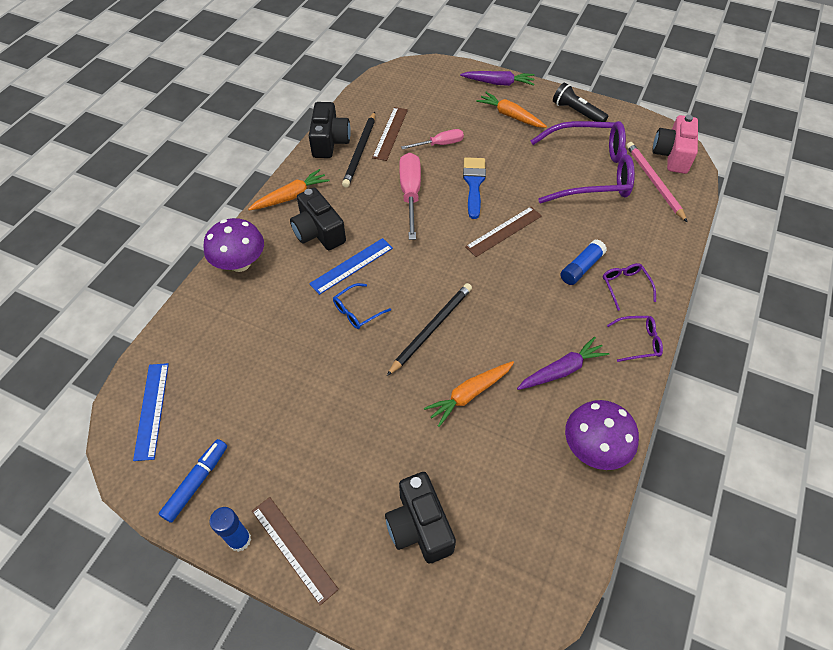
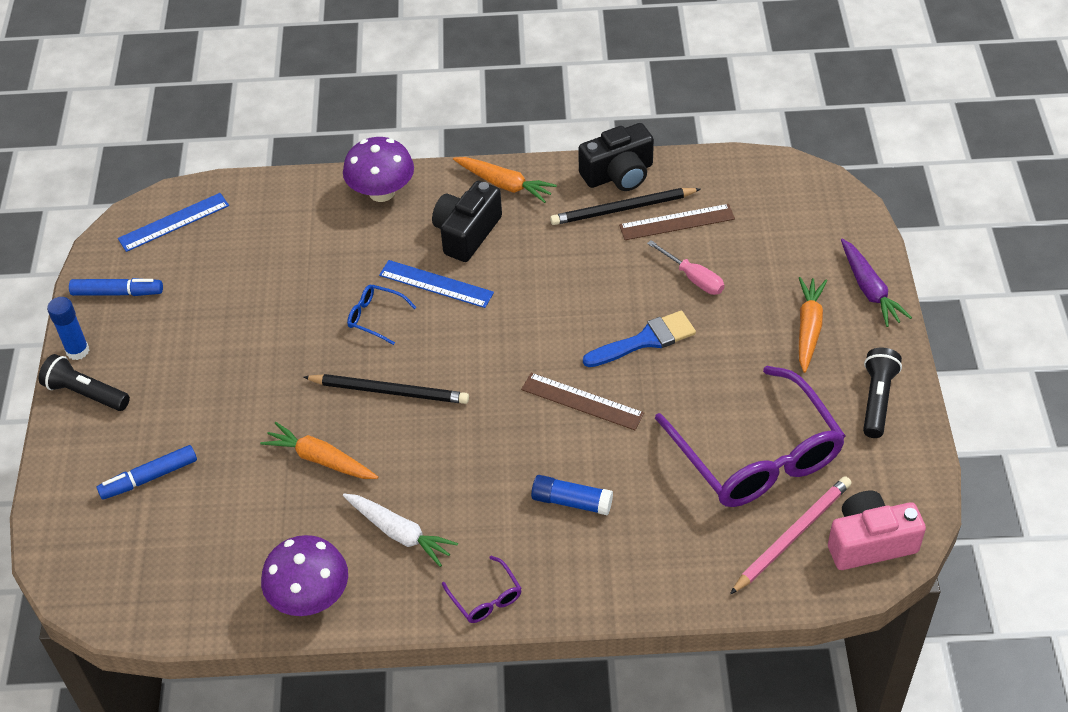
camera: 65 degrees right, 5 degrees down
brown ruler [252,497,339,605] -> black flashlight [39,354,130,411]
black camera [385,472,456,563] -> blue marker [97,445,197,500]
pink screwdriver [399,153,421,240] -> none
purple carrot [517,337,609,390] -> white carrot [343,494,458,567]
purple glasses [603,263,656,311] -> none

